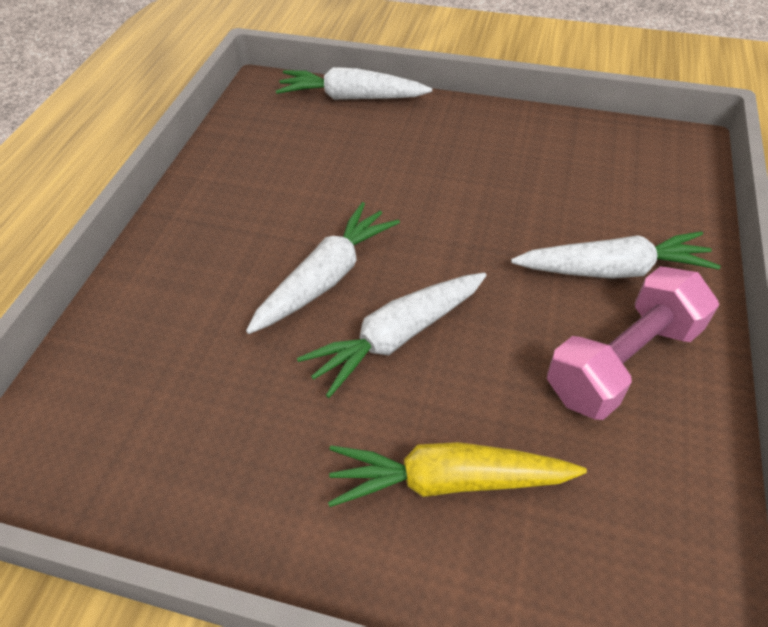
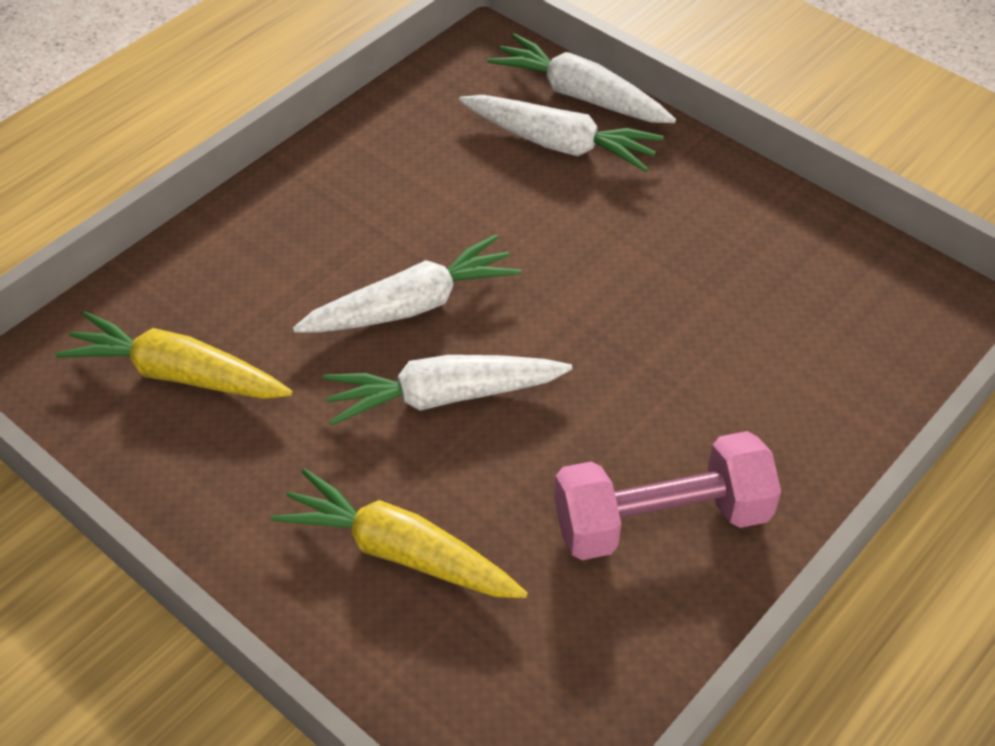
camera: 25 degrees right, 0 degrees up
white carrot [511,231,721,279] -> white carrot moved to [459,95,664,172]
none -> yellow carrot [55,311,293,399]

